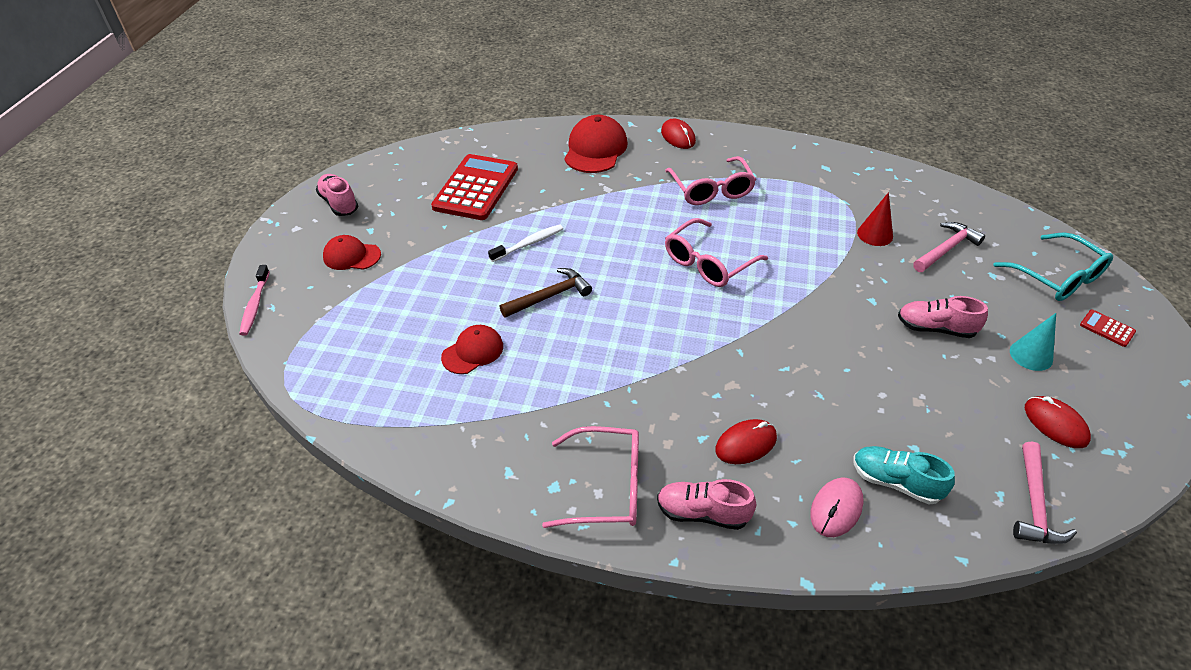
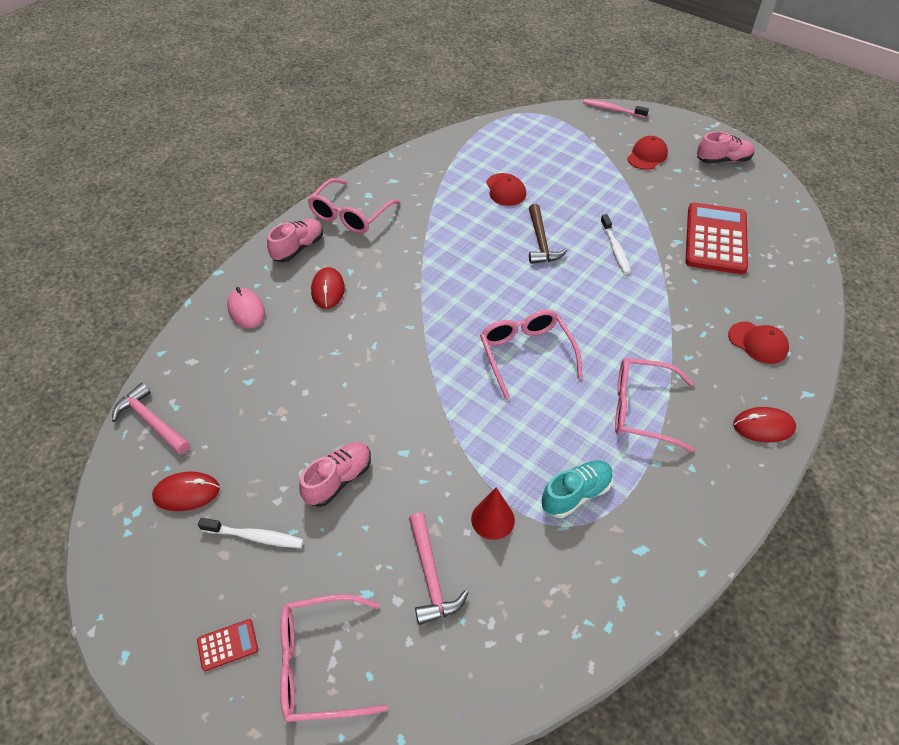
camera: 115 degrees right, 5 degrees up
red calculator [431,154,518,220] -> red calculator turned 120 degrees counterclockwise [685,203,748,274]
red cap [564,115,628,173] -> red cap [728,322,789,364], size x0.62
turquoise shoe [853,446,955,505] -> turquoise shoe moved to [541,460,613,518]
turquoise glasses [993,232,1113,301] -> pink glasses [280,594,388,722]
turquoise cone [1010,313,1056,371] -> white toothbrush [198,518,304,548]

